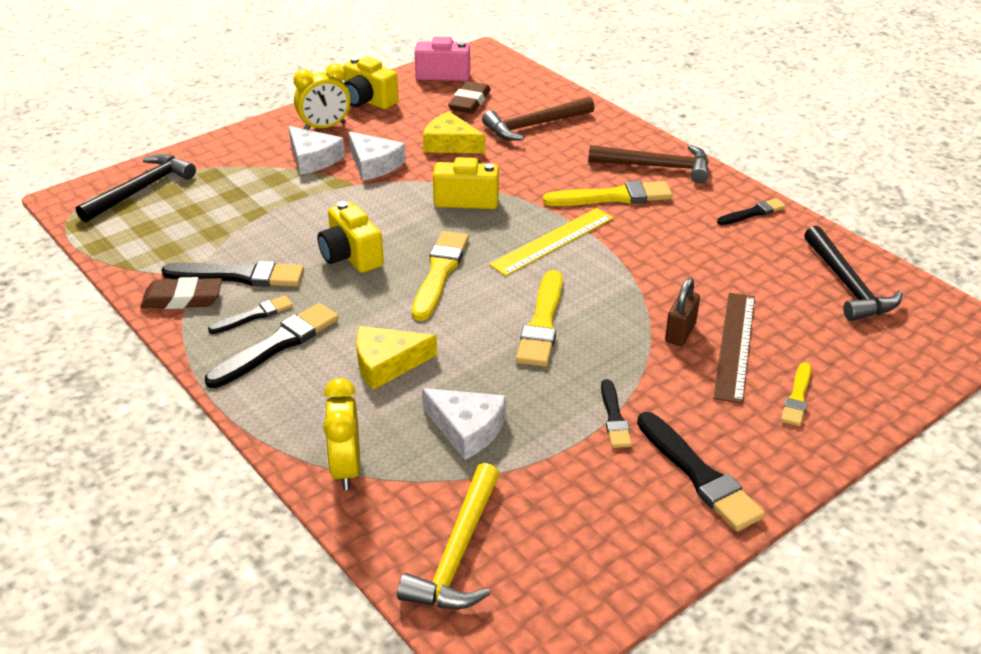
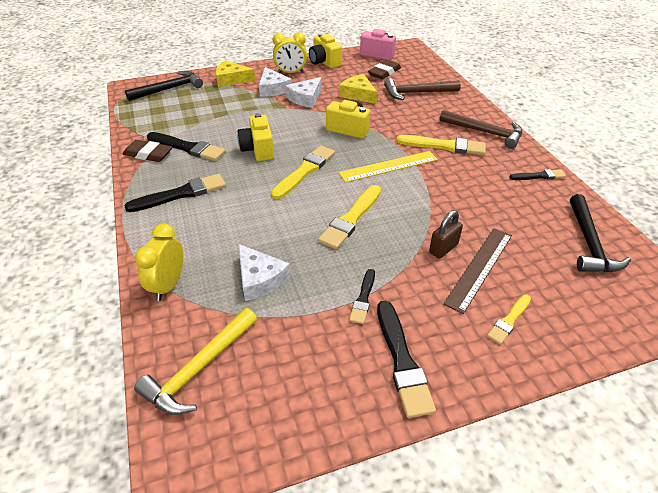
camera: 20 degrees right, 5 degrees up
black brush [208,296,293,334] -> none
white cheese [348,131,406,181] -> white cheese turned 60 degrees clockwise [285,77,322,108]
yellow cheese [356,326,437,390] -> yellow cheese moved to [216,60,255,87]

